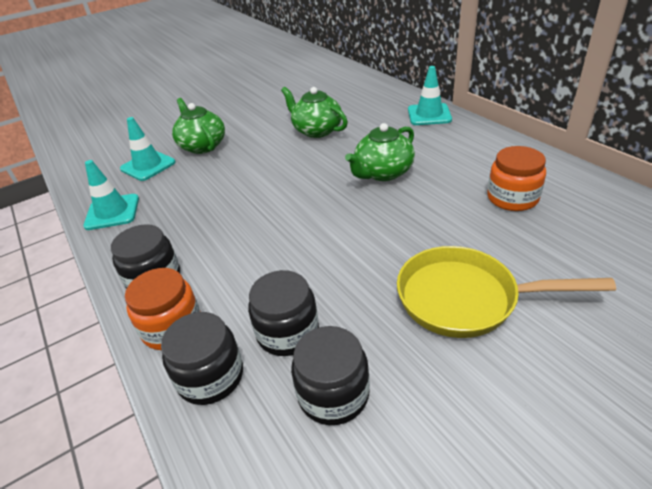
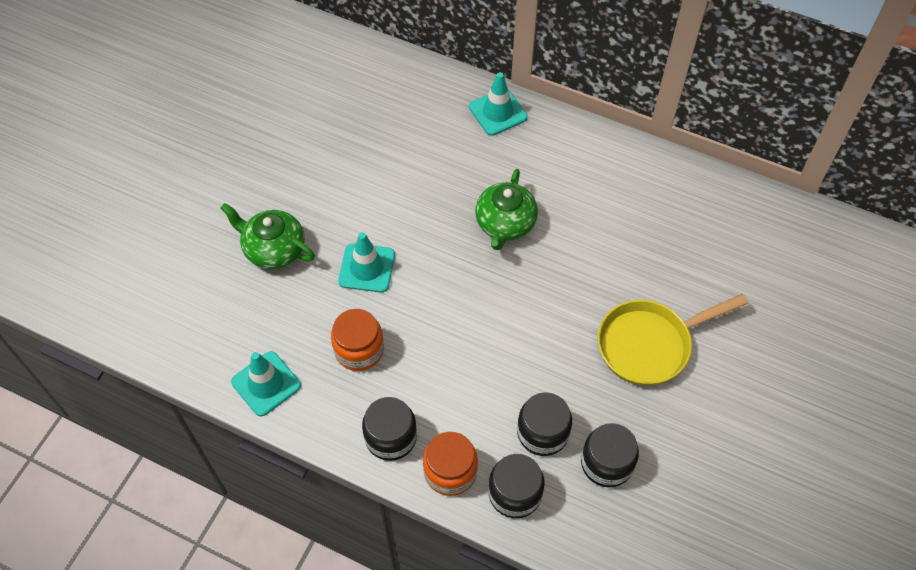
camera: 35 degrees left, 20 degrees up
turquoise traffic cone [120,117,176,181] -> turquoise traffic cone moved to [338,232,395,292]
green teapot [281,87,348,138] -> none
orange jar [487,146,546,211] -> orange jar moved to [331,309,384,371]

